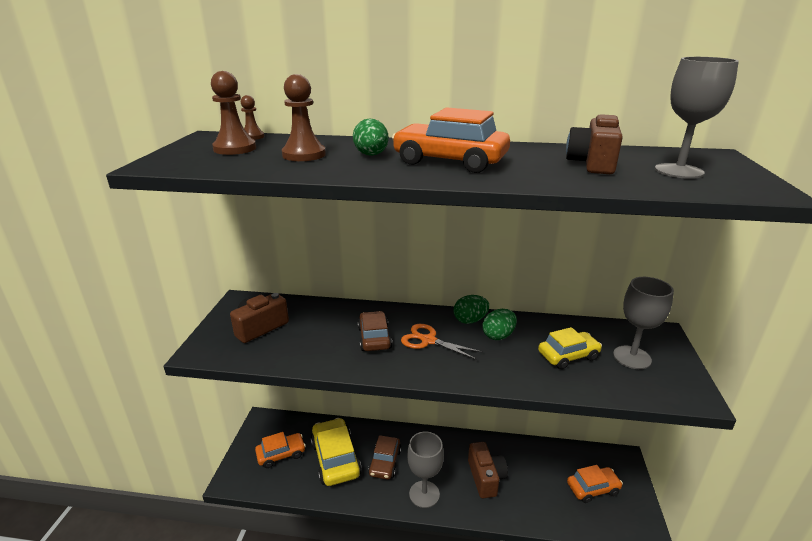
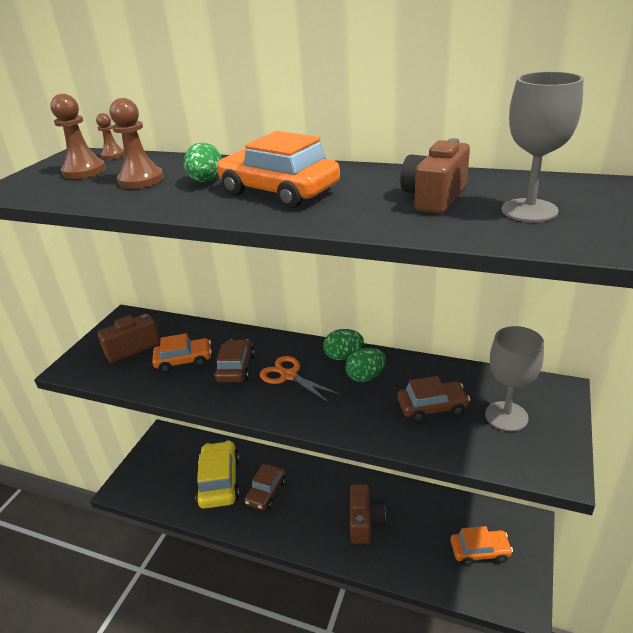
camera: 15 degrees right, 5 degrees up
orange car [255,432,306,468] -> orange car moved to [152,333,212,373]
grey goblet [407,432,444,508] -> none
yellow car [538,327,602,369] -> brown car [398,376,470,422]

